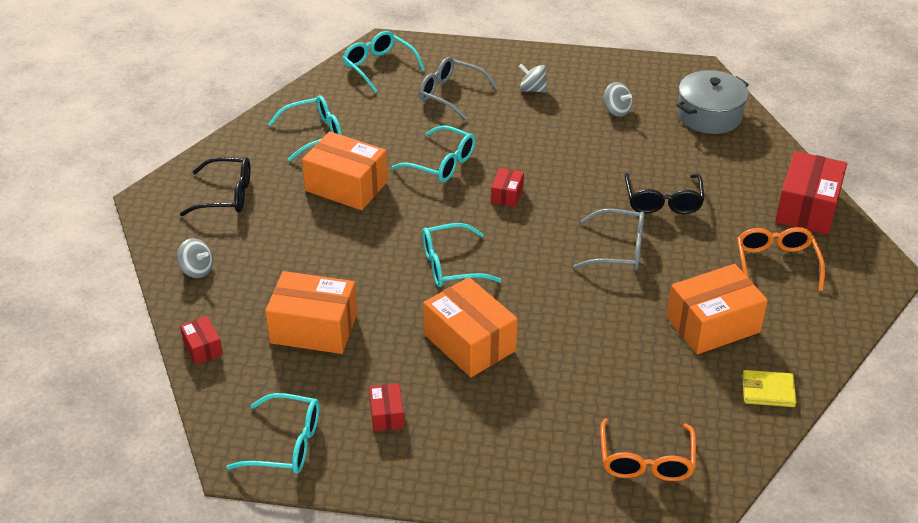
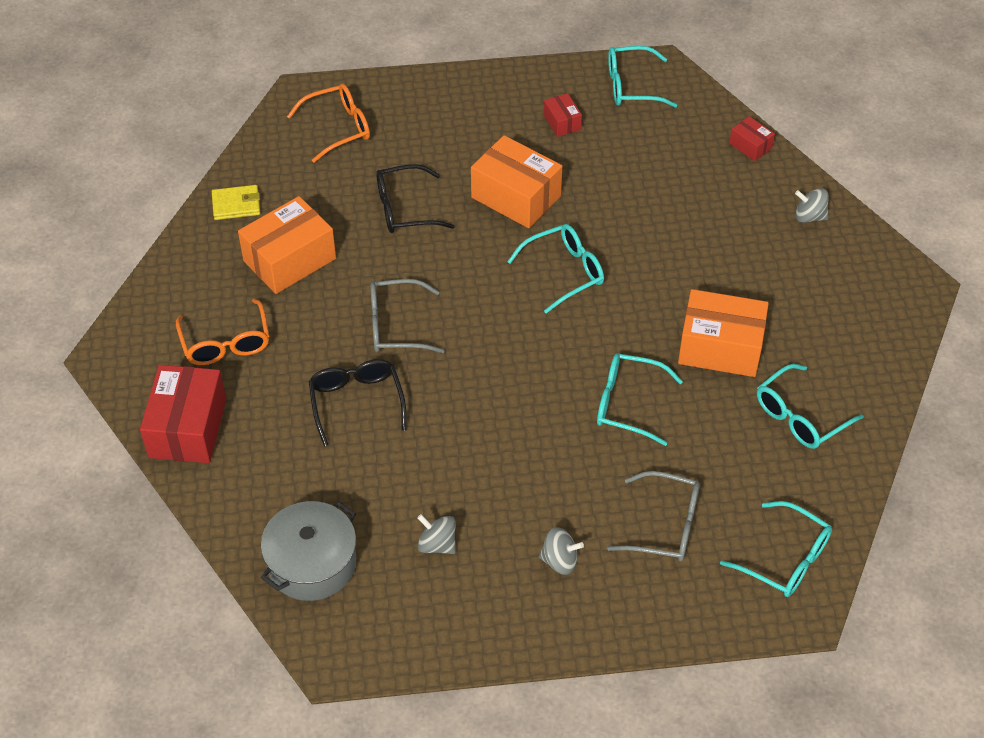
camera: 165 degrees right, 10 degrees up
black glasses [180,157,250,216] -> black glasses moved to [376,164,455,233]
orange box [265,271,357,354] -> none
red box [491,168,524,207] -> none
orange glasses [600,418,696,481] -> orange glasses turned 75 degrees clockwise [287,84,370,163]

